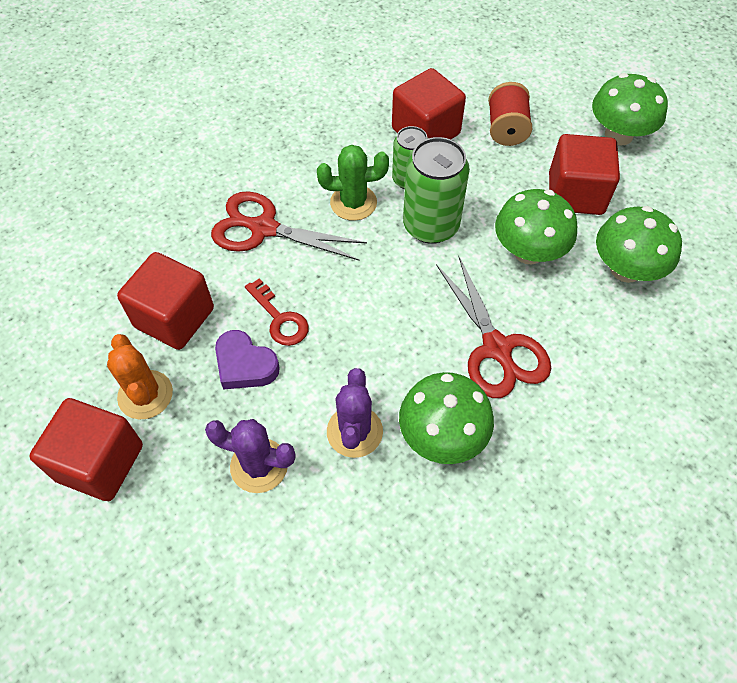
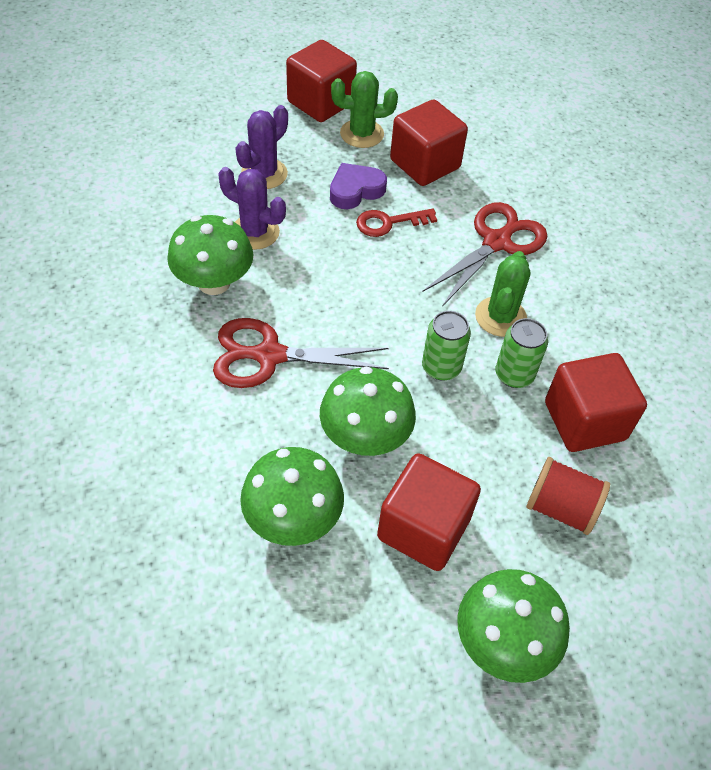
camera: 110 degrees right, 5 degrees down
orange cactus [107,334,173,419] -> green cactus [331,71,398,148]
green can [403,137,470,244] -> green can [422,311,471,381], size x0.62

